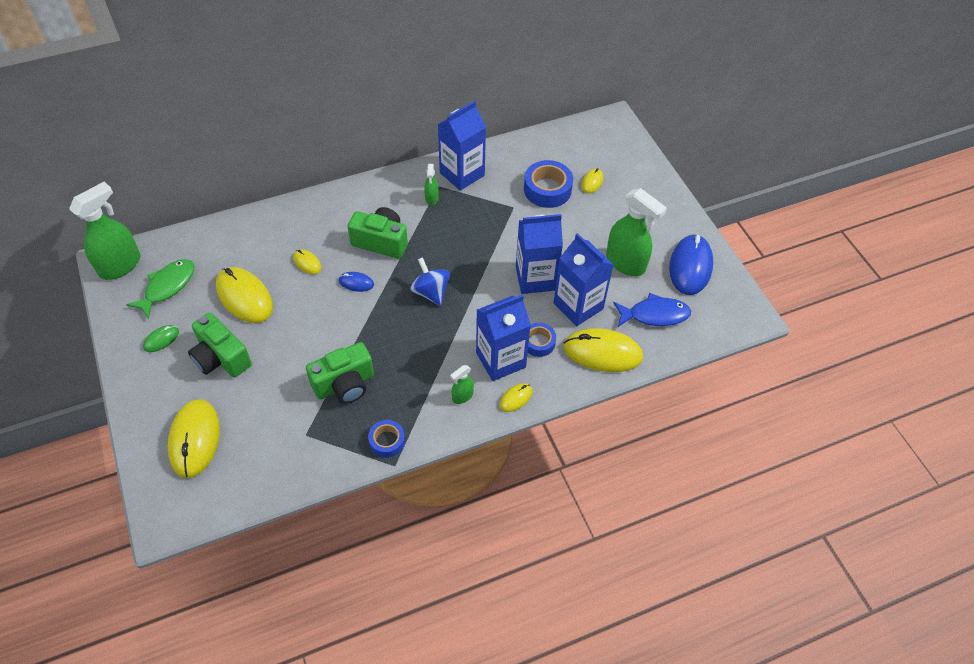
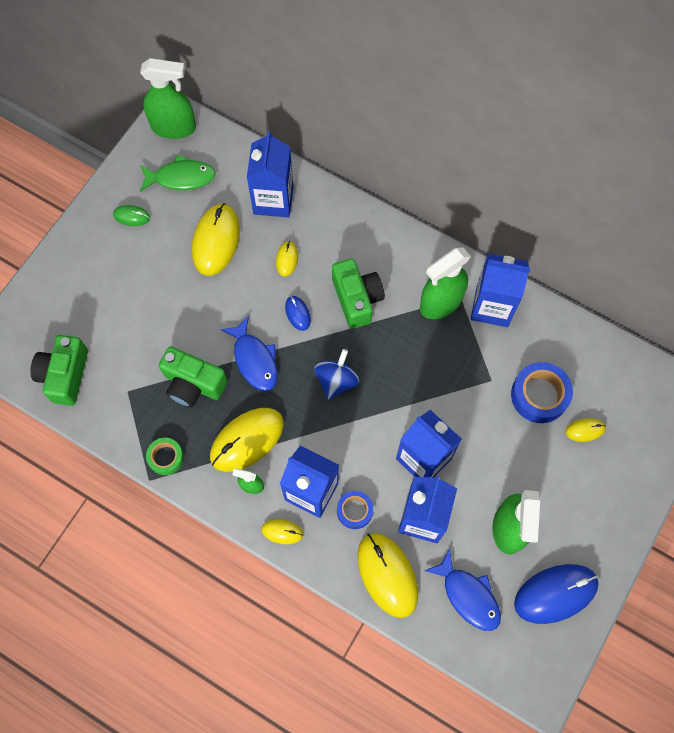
camera: 55 degrees right, 15 degrees up
yellow mouse [167,399,220,478] -> yellow mouse moved to [210,408,284,472]
green camera [188,313,252,377] -> green camera moved to [31,335,88,406]
blue tape [368,420,405,458] -> green tape [146,438,184,475]
green spray bottle [424,164,439,205] -> green spray bottle [420,248,471,319], size x2.08
none -> blue fish [220,316,277,391]
none -> blue carton [247,131,293,218]

